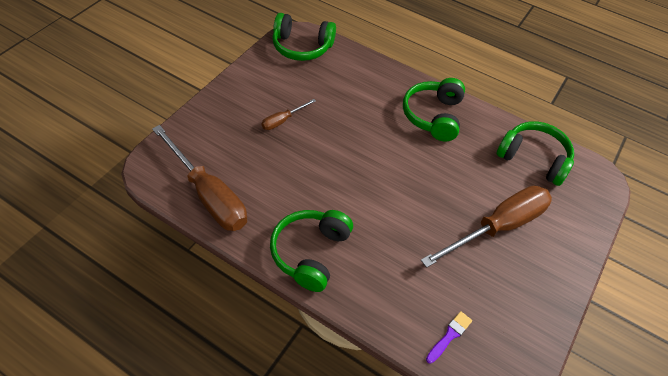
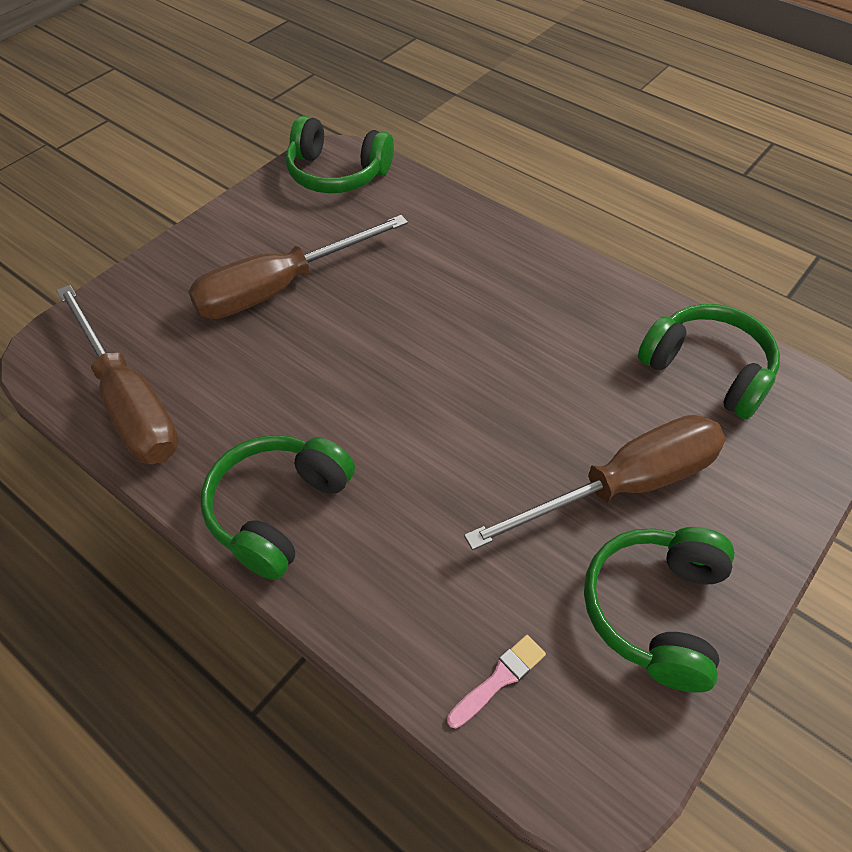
camera: 10 degrees right, 0 degrees up
brown screwdriver [262,99,316,130] -> brown screwdriver [188,215,408,319], size x2.19
green headphones [403,78,465,141] -> green headphones moved to [584,527,735,693]
purple brush [426,311,472,364] -> pink brush [447,635,546,728]

